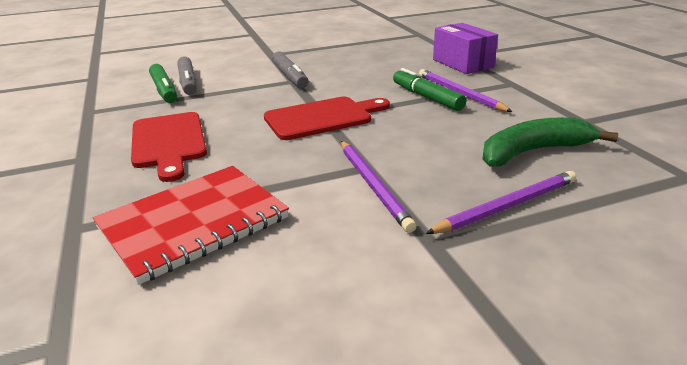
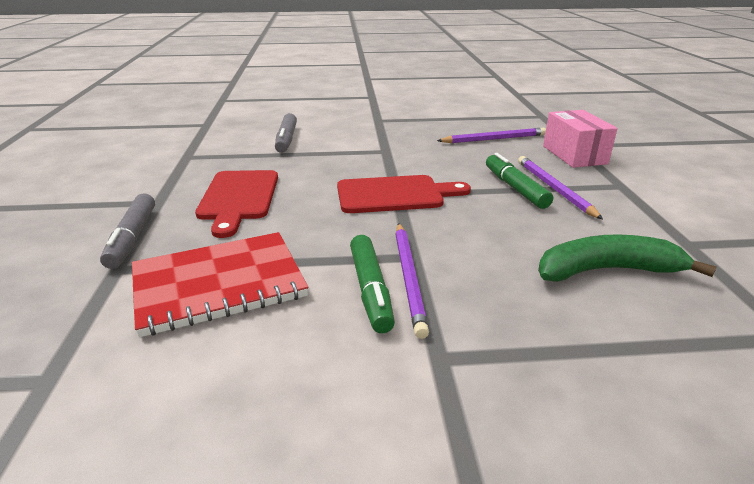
camera: 15 degrees right, 0 degrees up
green marker [149,64,177,103] -> green marker moved to [350,235,395,333]
grey marker [272,52,309,88] -> grey marker moved to [100,193,155,269]
purple pencil [426,171,576,234] -> purple pencil moved to [437,128,546,143]
purple box [433,23,498,74] -> pink box [543,110,617,168]

